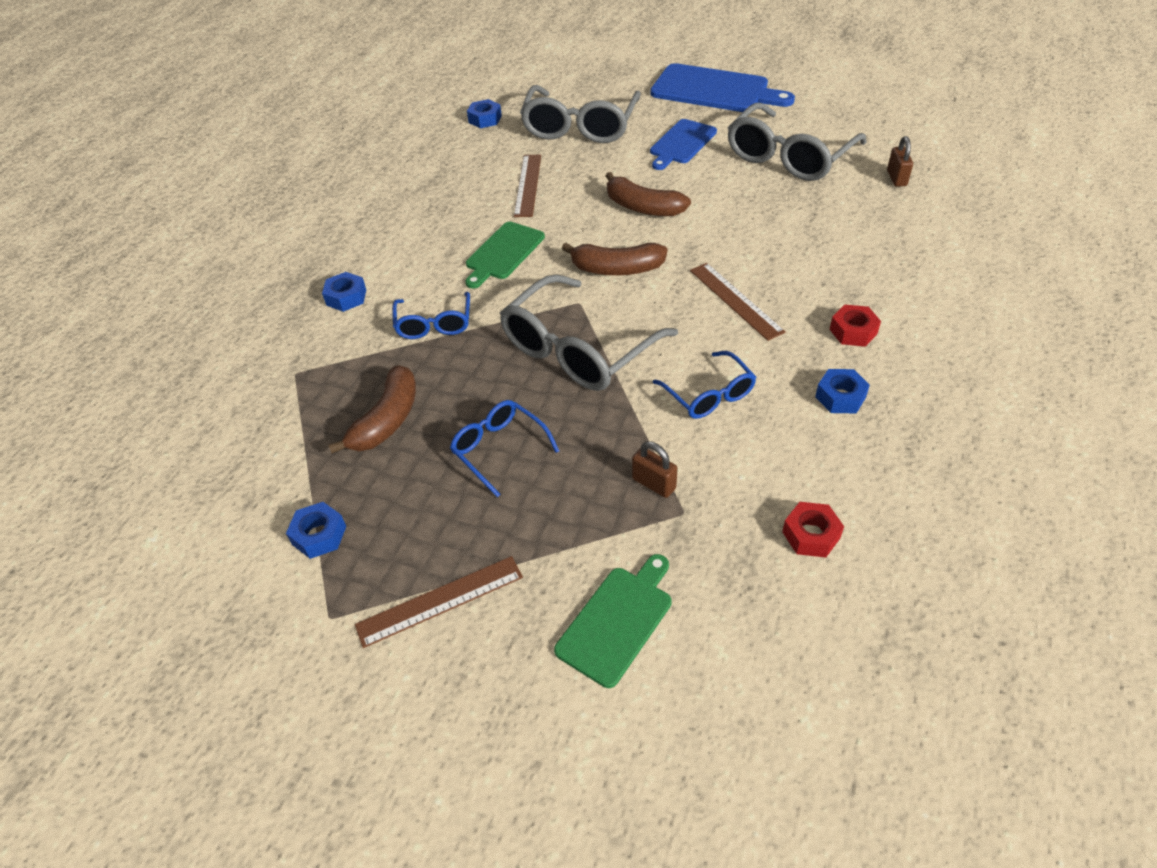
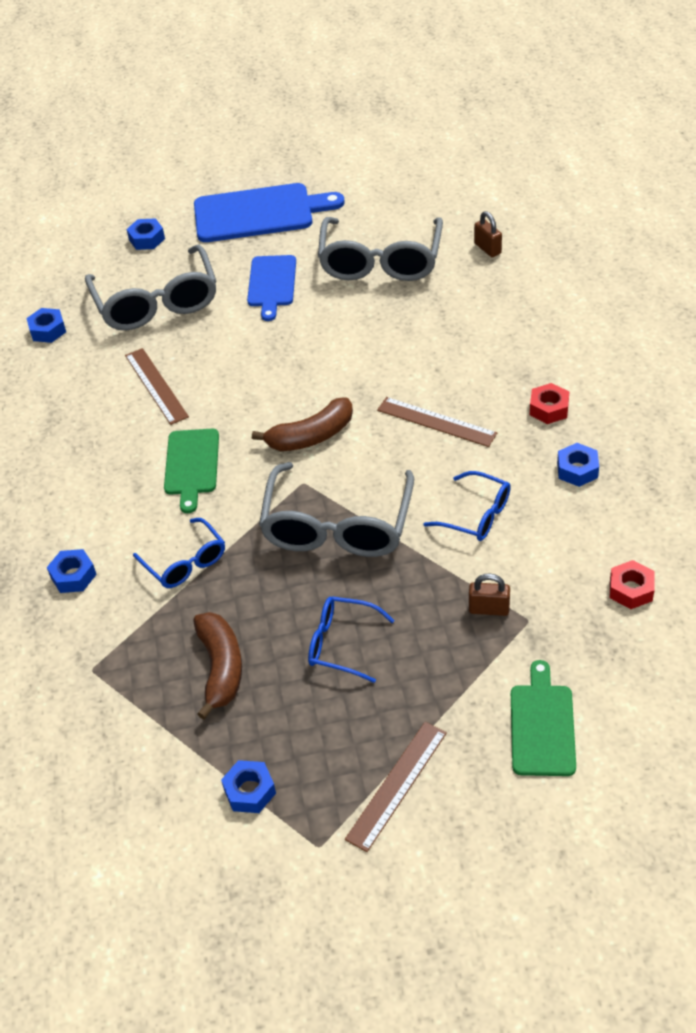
camera: 30 degrees left, 0 degrees up
brown banana [606,172,691,216] -> none
none -> blue nut [127,218,165,250]

